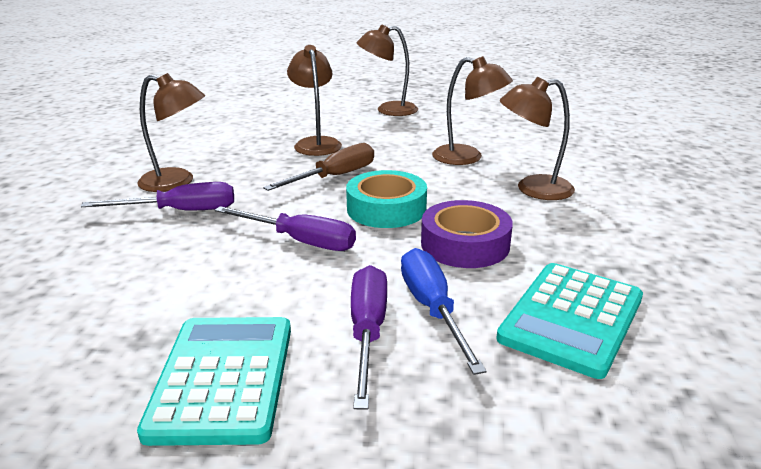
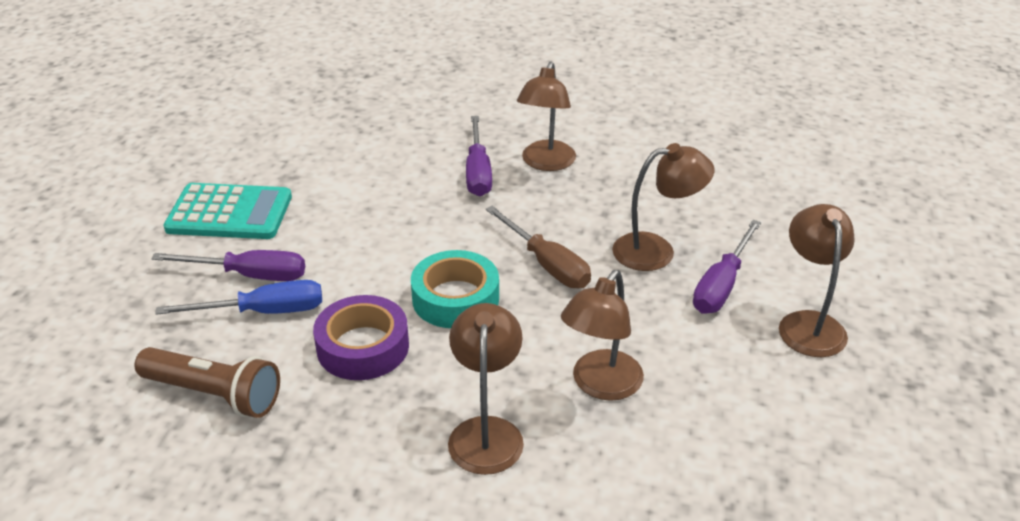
camera: 95 degrees right, 10 degrees up
purple screwdriver [215,206,356,251] -> purple screwdriver moved to [693,220,761,314]
turquoise calculator [496,263,643,379] -> brown flashlight [134,347,280,418]

